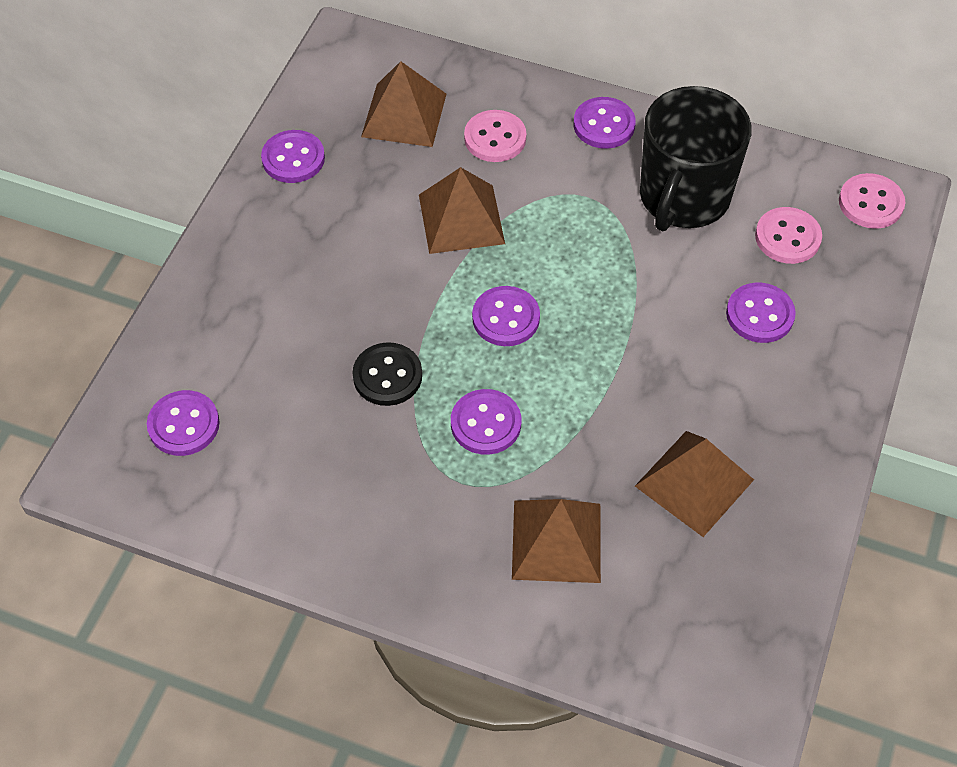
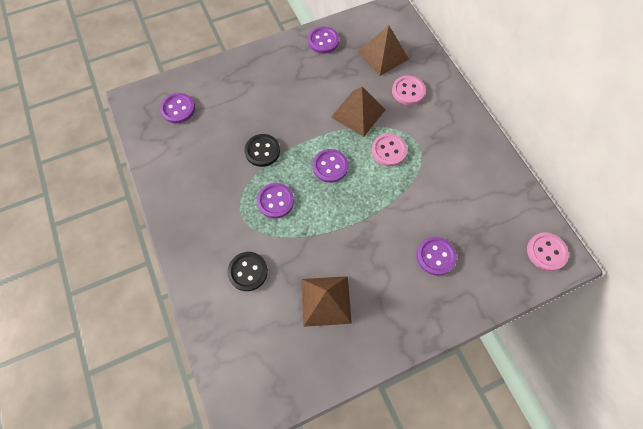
camera: 45 degrees right, 10 degrees up
brown pyramid [512,499,601,583] -> black button [227,252,268,291]
purple button [573,97,636,149] -> none
black mug [640,86,752,231] -> none
pink button [755,207,822,264] -> pink button moved to [371,134,407,166]

